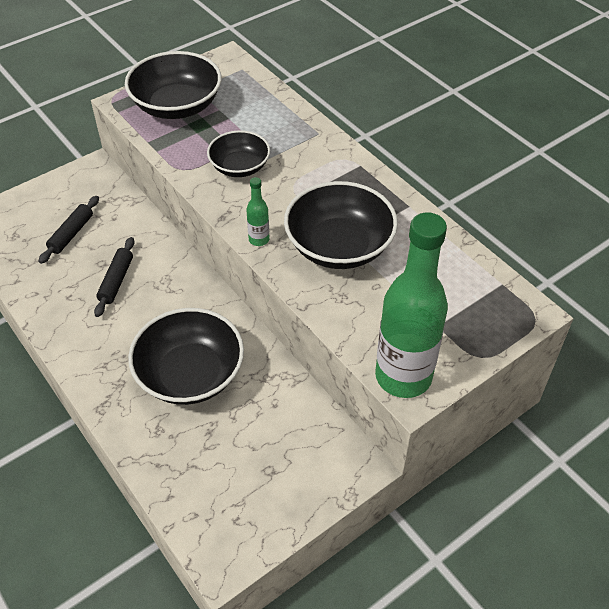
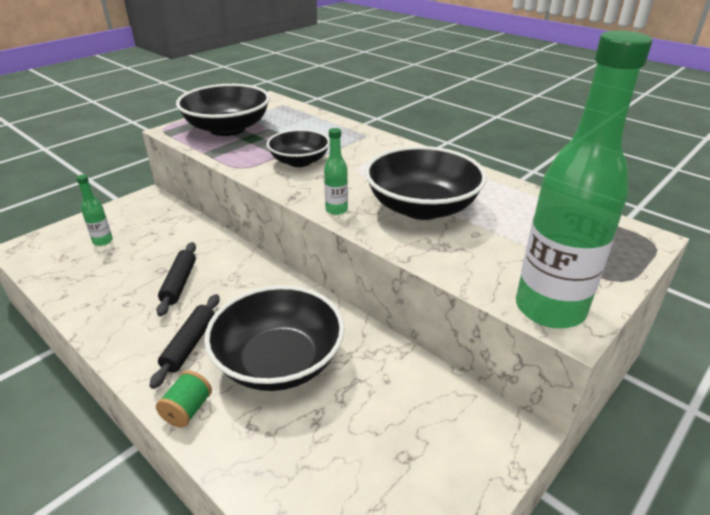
camera: 10 degrees left, 15 degrees down
black rolling pin [38,196,99,264] -> black rolling pin moved to [150,294,220,389]
none -> green bottle [76,174,113,246]
none -> green spool [156,370,212,428]

